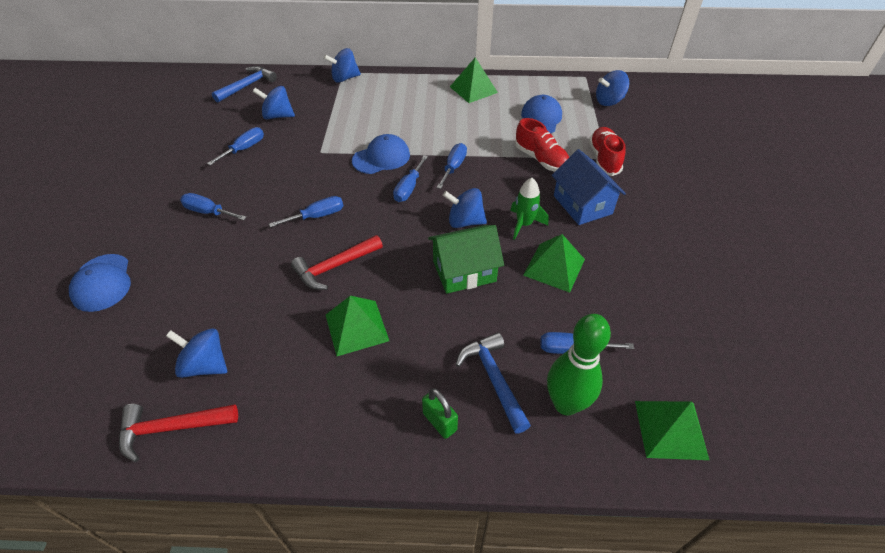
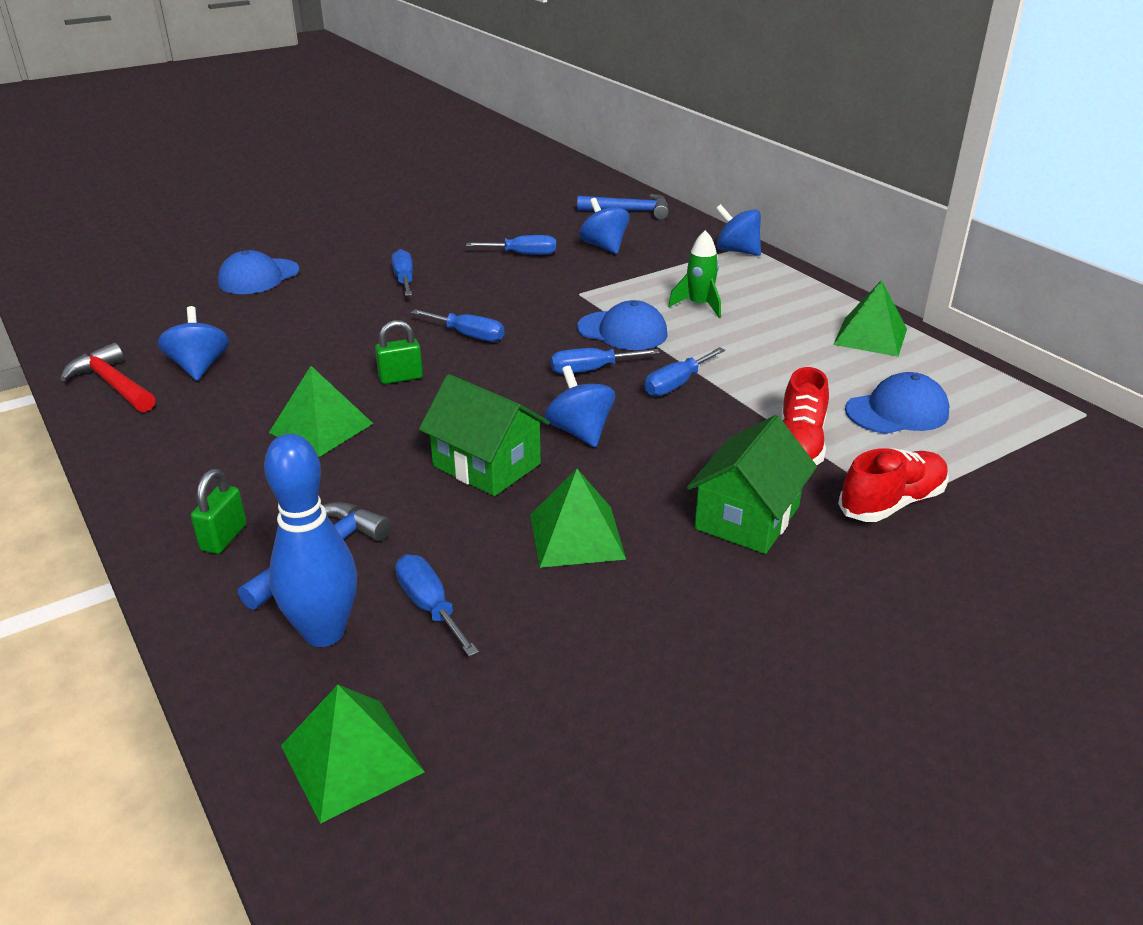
camera: 55 degrees right, 15 degrees down
red hammer [291,235,383,290] -> green padlock [375,320,423,384]
blue screwdriver [437,143,467,189] -> blue screwdriver turned 150 degrees clockwise [645,347,725,396]
green rocket [510,178,548,240] -> green rocket moved to [668,230,721,318]
green bowling pin [547,314,611,415] -> blue bowling pin [264,434,357,647]
blue house [552,149,626,225] -> green house [686,415,817,554]
blue spinning top [596,70,629,106] -> none

